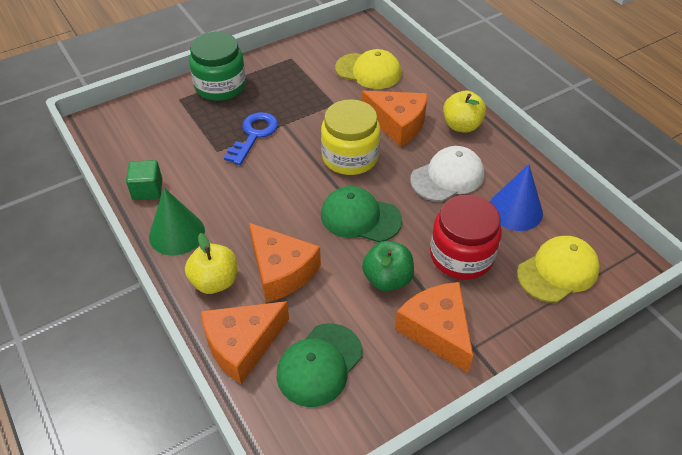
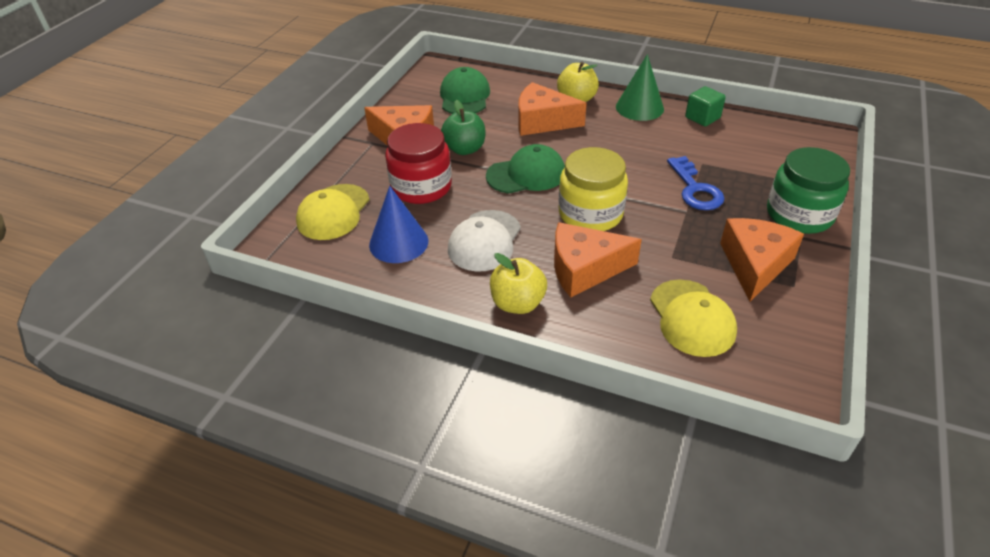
camera: 145 degrees right, 5 degrees down
orange cheese [201,301,289,384] -> orange cheese moved to [720,218,804,301]
yellow cap [335,49,402,89] -> yellow cap turned 90 degrees counterclockwise [650,279,737,357]

